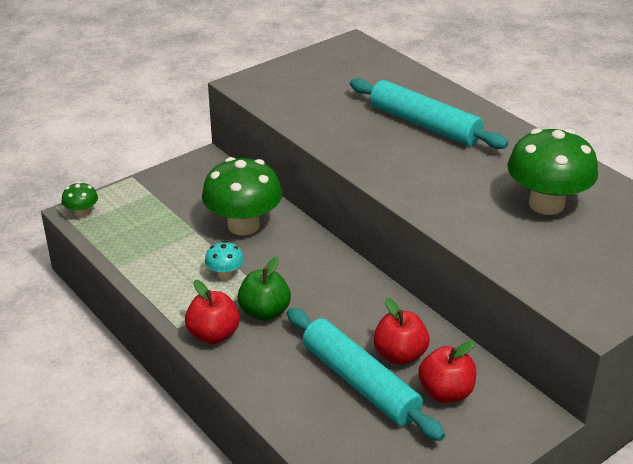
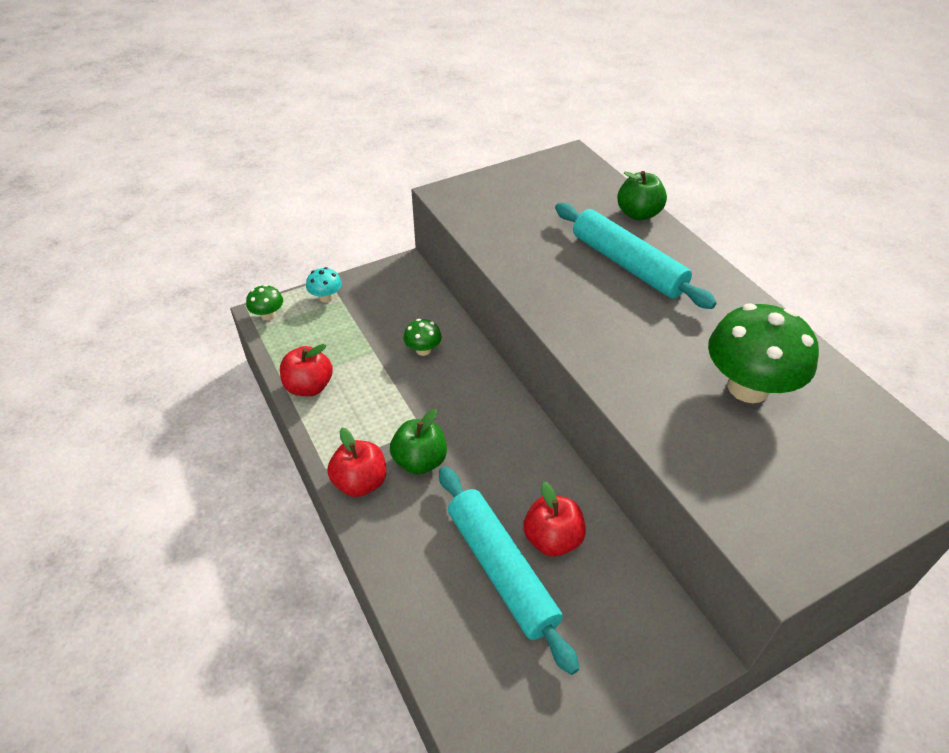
camera: 10 degrees right, 10 degrees up
green mushroom [202,157,282,235] -> green mushroom [404,319,442,356], size x0.46
turquoise mushroom [205,241,244,279] -> turquoise mushroom moved to [306,267,342,303]
red apple [418,340,476,403] -> red apple moved to [280,344,333,396]
none -> green apple [617,171,667,221]

